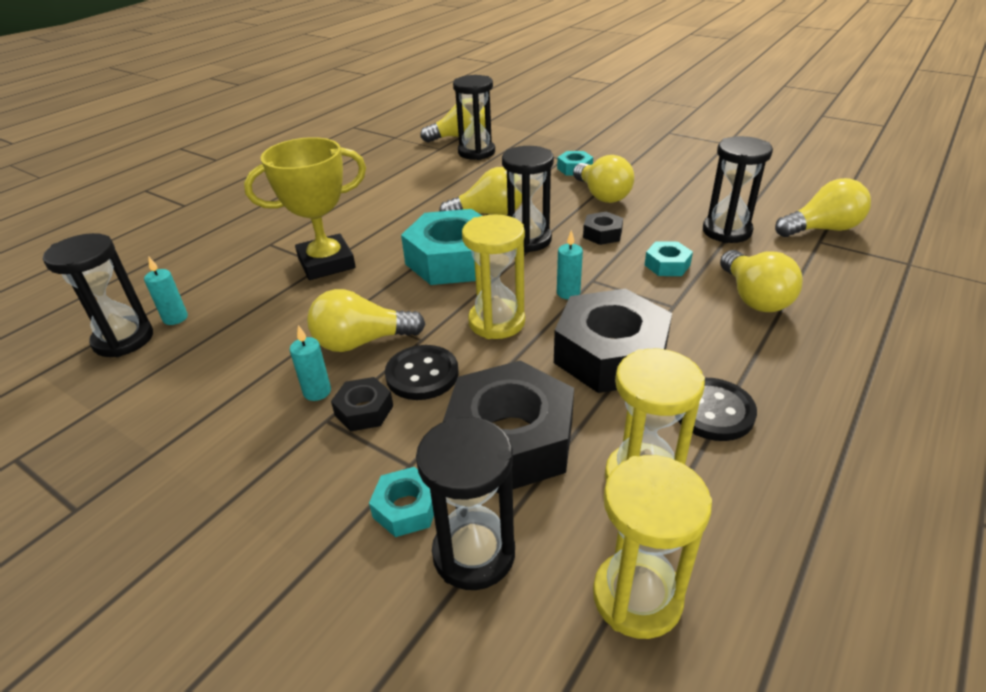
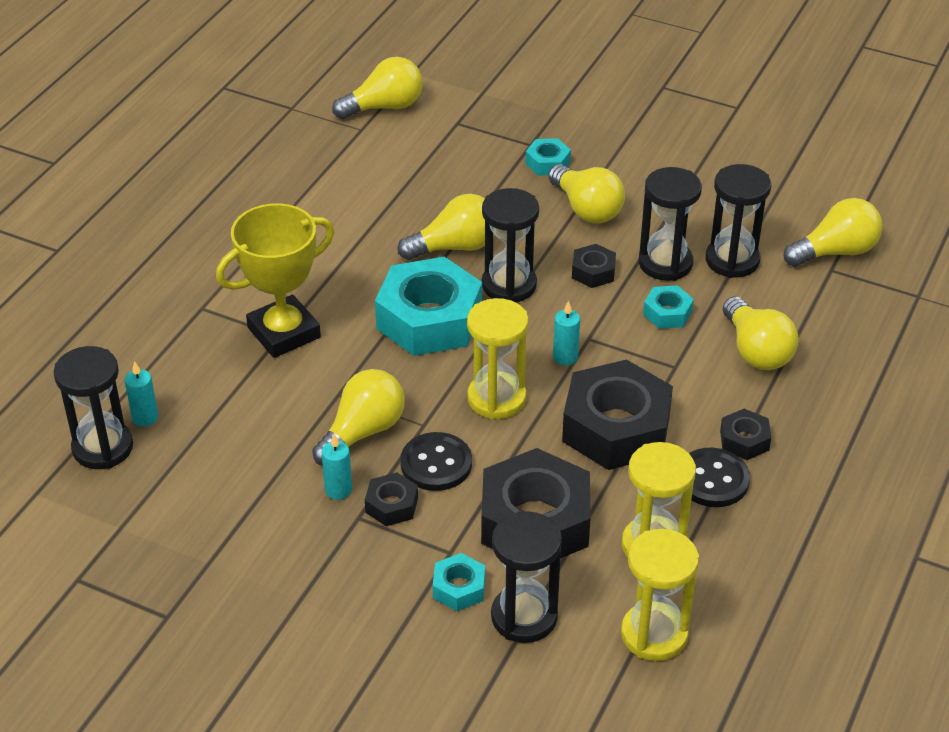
camera: 10 degrees left, 5 degrees up
yellow light bulb [307,289,425,352] -> yellow light bulb turned 150 degrees clockwise [312,369,405,466]
black hourglass [453,75,495,160] -> black hourglass moved to [639,167,702,281]
none -> black nut [720,409,771,460]

